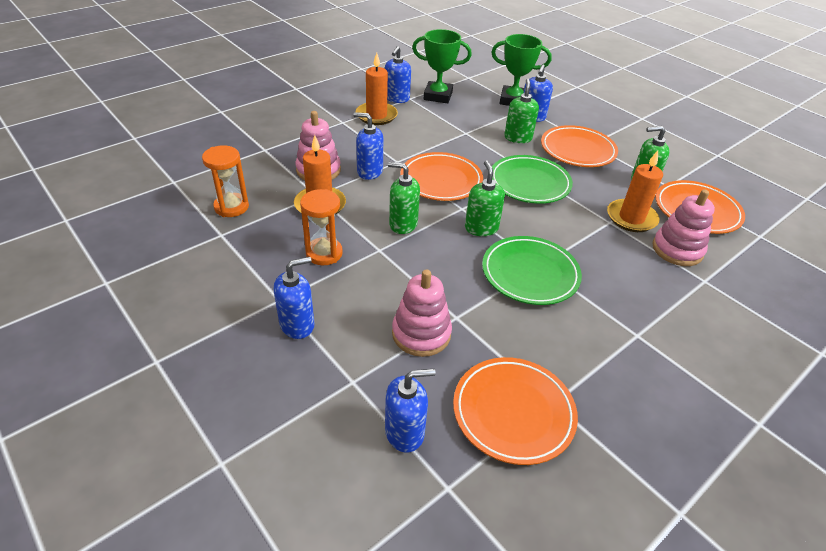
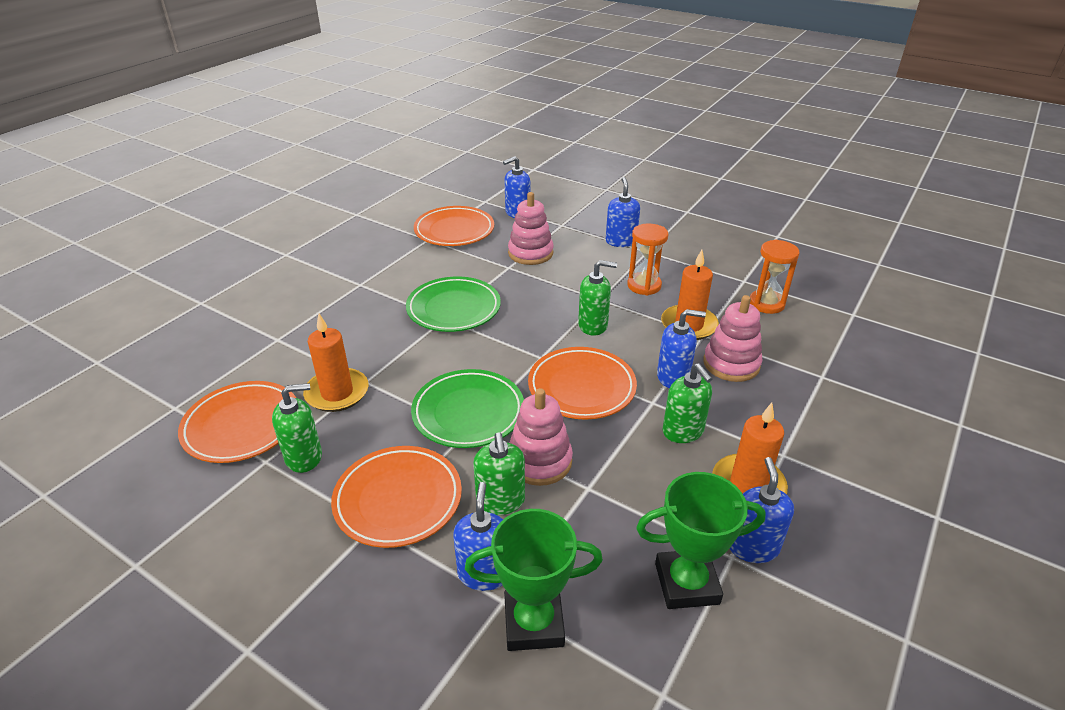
camera: 165 degrees right, 5 degrees down
blue soap dispenser [274,257,315,339] -> blue soap dispenser turned 135 degrees clockwise [606,177,640,247]
green soap dispenser [465,160,505,236] -> green soap dispenser moved to [663,363,712,443]
pink stacking toy [652,189,715,266] -> pink stacking toy moved to [509,388,573,486]

